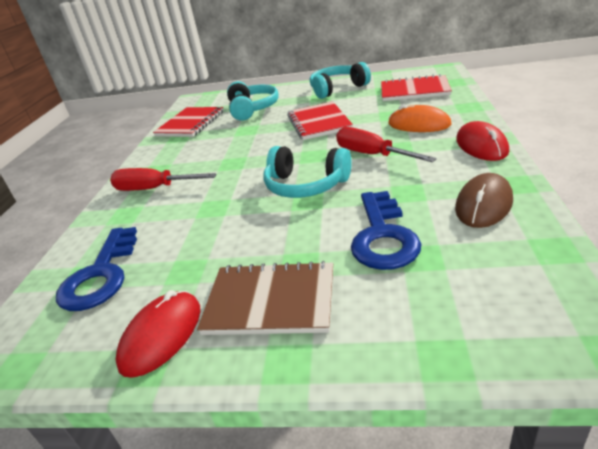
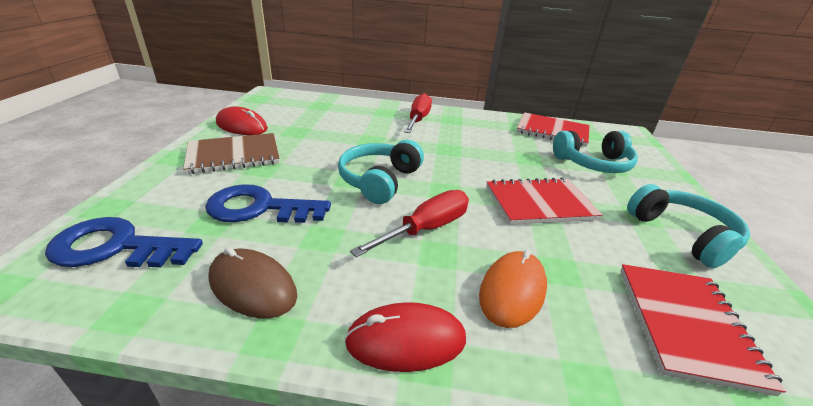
camera: 85 degrees right, 0 degrees up
blue key [56,227,137,311] -> blue key moved to [45,217,203,268]
brown notebook [197,261,333,335] -> brown notebook turned 60 degrees clockwise [183,133,280,174]

